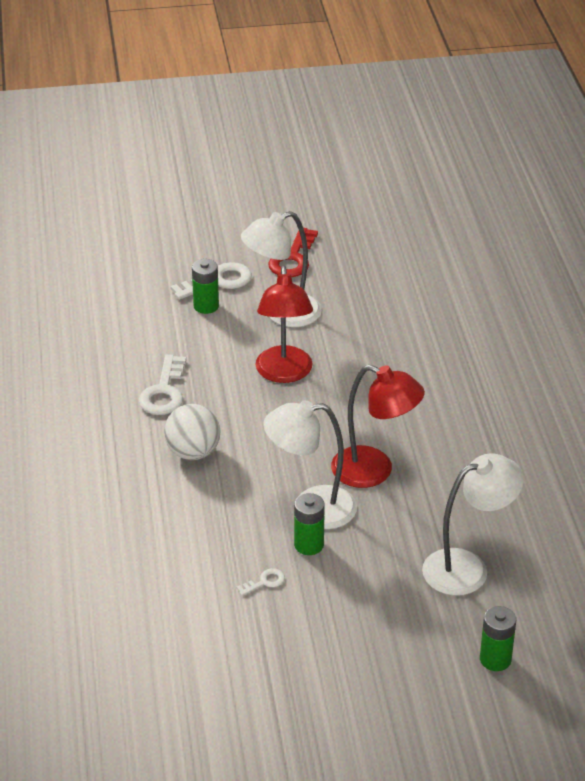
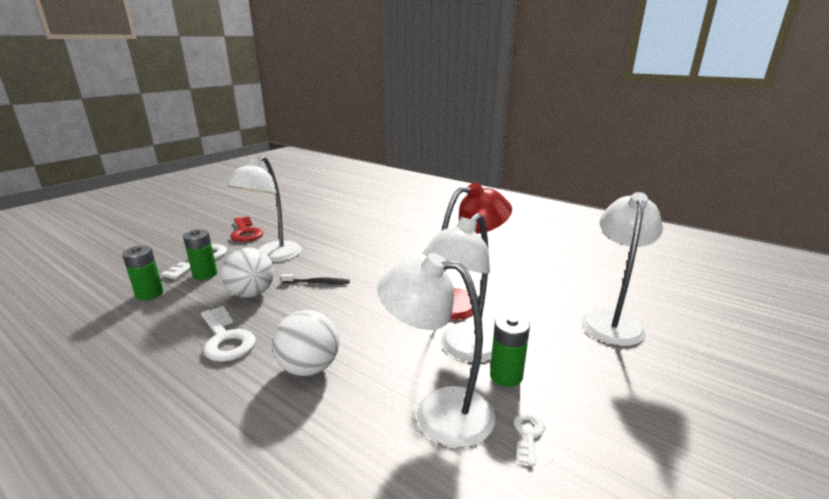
camera: 45 degrees left, 15 degrees down
red lamp [255,266,313,383] -> black toothbrush [281,274,350,284]
green battery [480,606,516,671] -> green battery moved to [122,246,163,300]
none -> white ball [221,248,274,298]
none -> white lamp [377,253,495,447]

